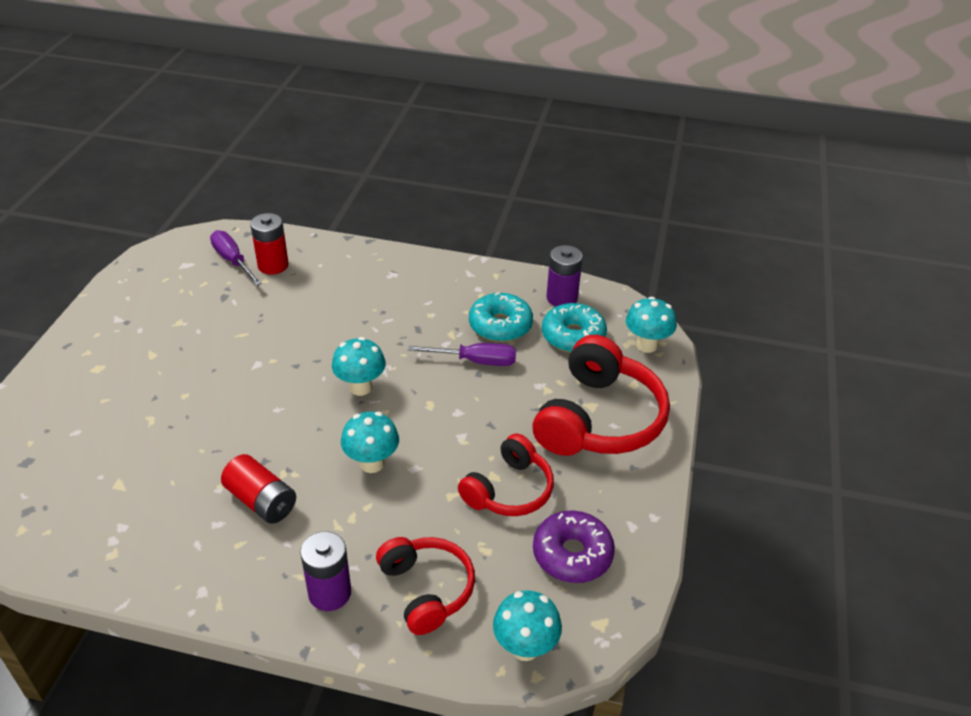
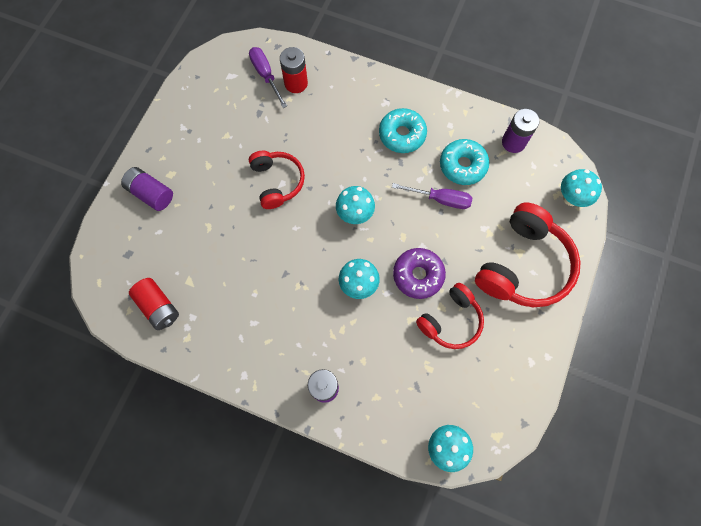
camera: 10 degrees right, 30 degrees up
red battery [221,454,296,524] -> red battery moved to [129,278,179,330]
red headphones [376,537,475,635] -> red headphones moved to [249,151,305,209]
purple donut [533,511,615,583] -> purple donut moved to [393,248,446,299]
turquoise donut [542,303,607,353] -> turquoise donut moved to [379,108,427,153]
none -> purple battery [121,167,173,211]

